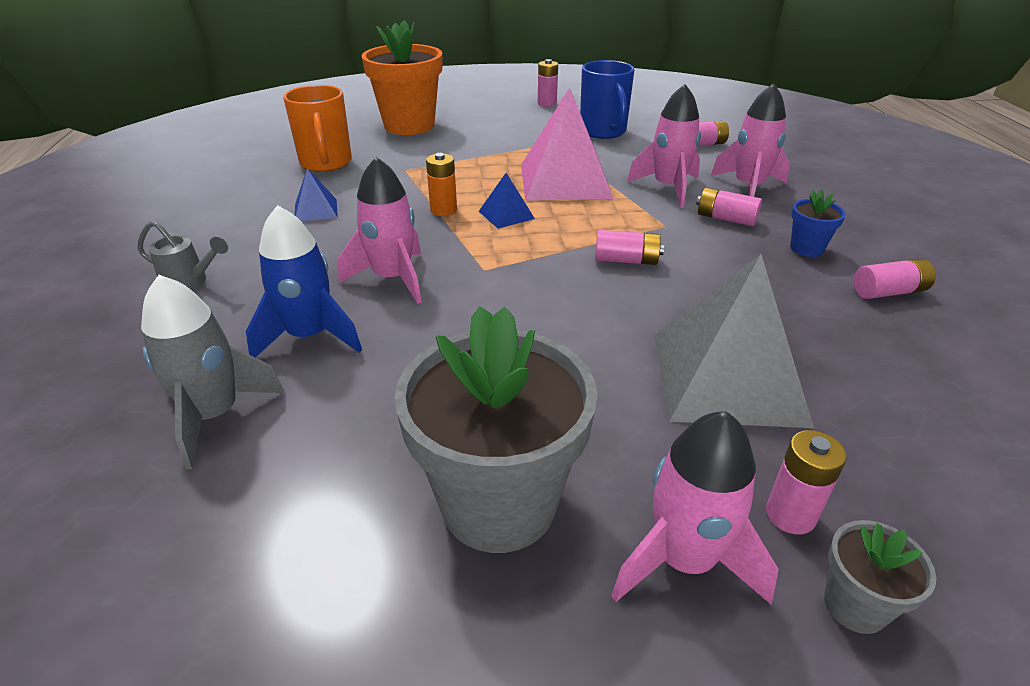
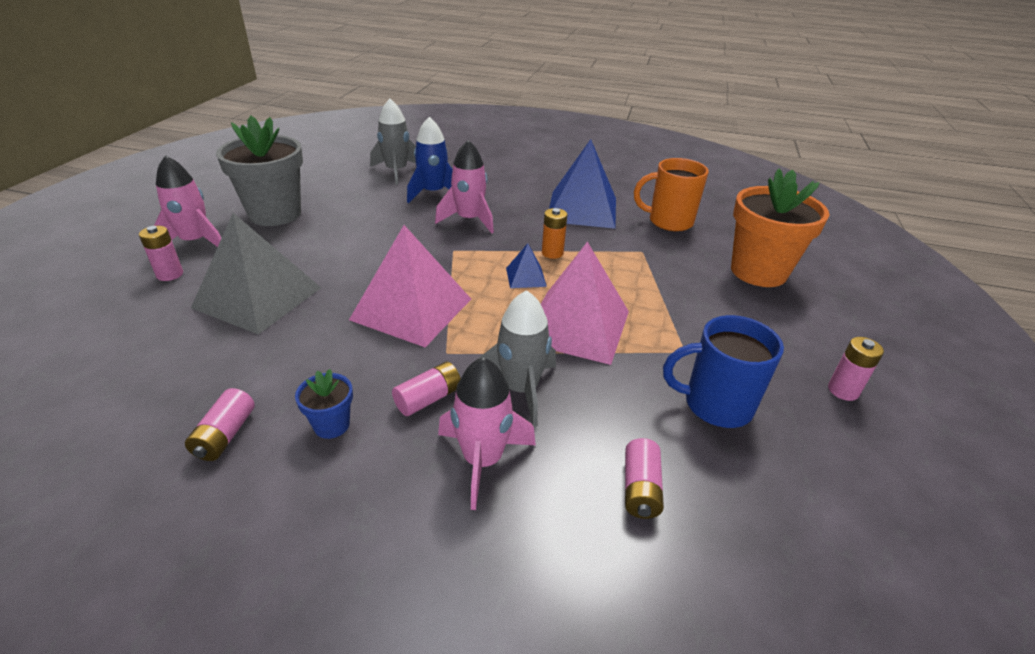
camera: 110 degrees right, 0 degrees up
grey watering can [137,221,228,290] -> none
blue pyramid [295,168,338,221] -> blue pyramid [549,139,616,229], size x2.21
pink battery [595,230,664,265] -> pink pyramid [349,225,471,347]
pink rocket [627,84,701,208] -> grey rocket [478,290,556,427]
grey flower pot [824,520,936,634] -> none

